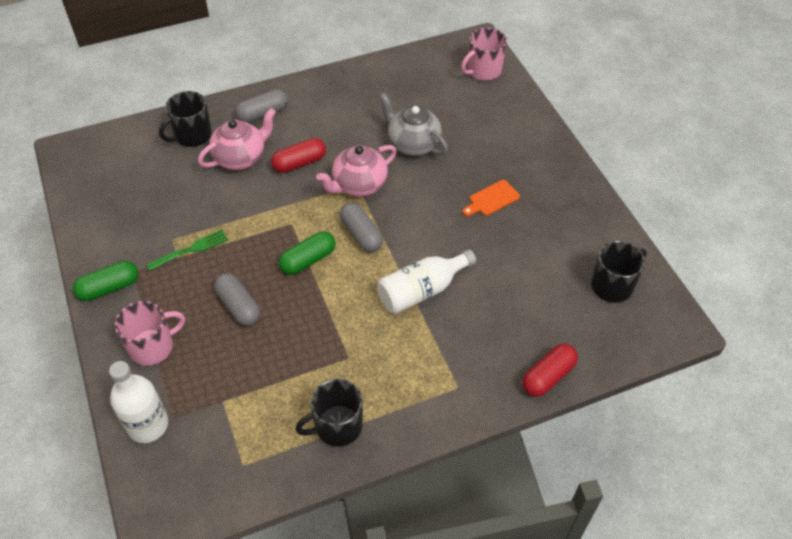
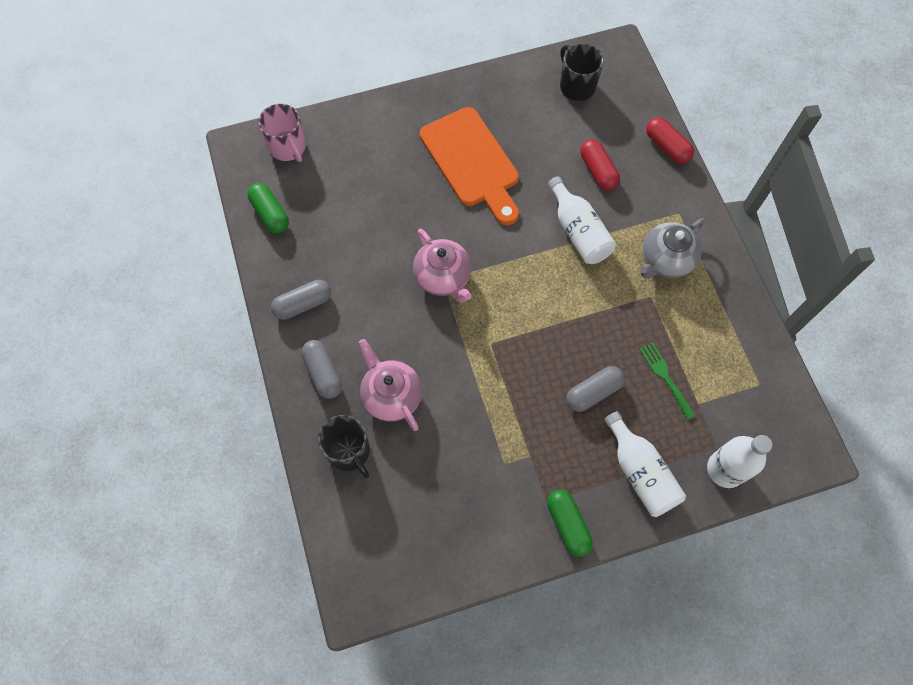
camera: 85 degrees left, 15 degrees up
pink mug [115,301,185,366] -> white bottle [604,411,686,517]
green fork [146,229,228,271] -> green fork moved to [640,343,696,420]
red capsule [271,138,326,173] -> red capsule moved to [580,139,620,191]
green capsule [279,231,336,275] -> green capsule moved to [248,183,289,233]
black mug [295,379,363,447] -> none
grey capsule [340,203,383,252] -> grey capsule moved to [271,280,331,320]
grey teapot [379,93,448,156] -> grey teapot moved to [640,218,705,279]
orange cutting board [462,180,520,216] -> orange cutting board [420,107,519,225], size x2.32

